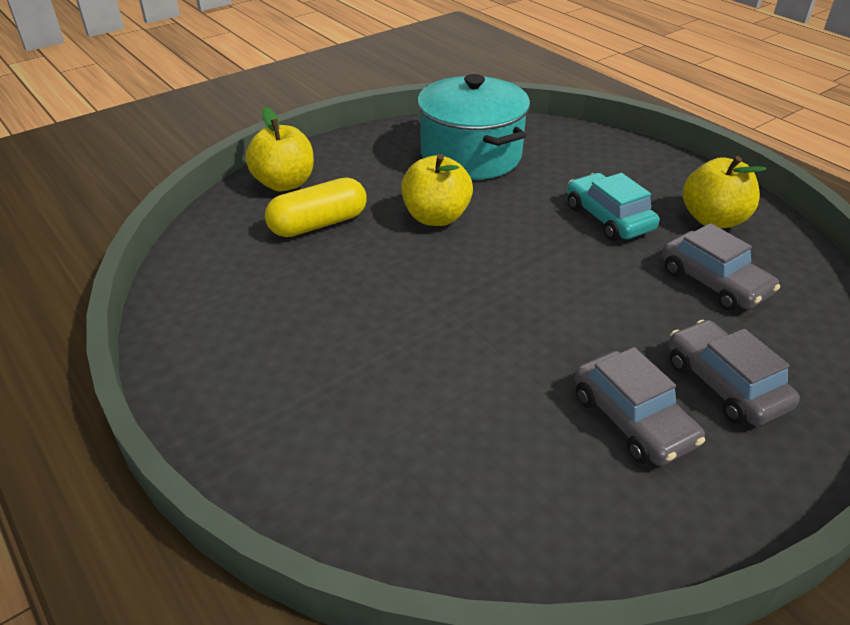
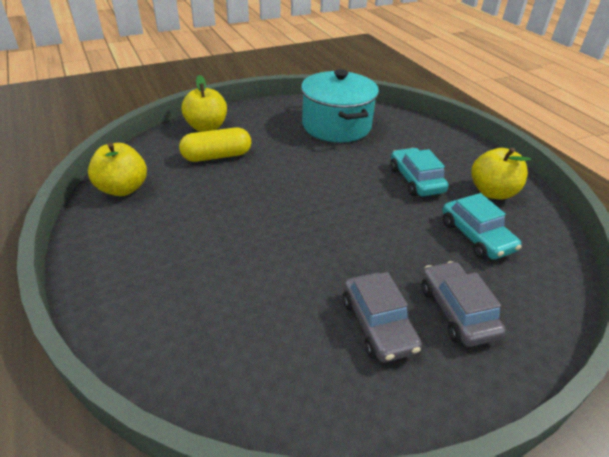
camera: 10 degrees right, 0 degrees up
yellow apple [401,154,473,226] -> yellow apple moved to [88,142,147,196]
grey car [662,223,780,311] -> turquoise car [442,193,522,260]

